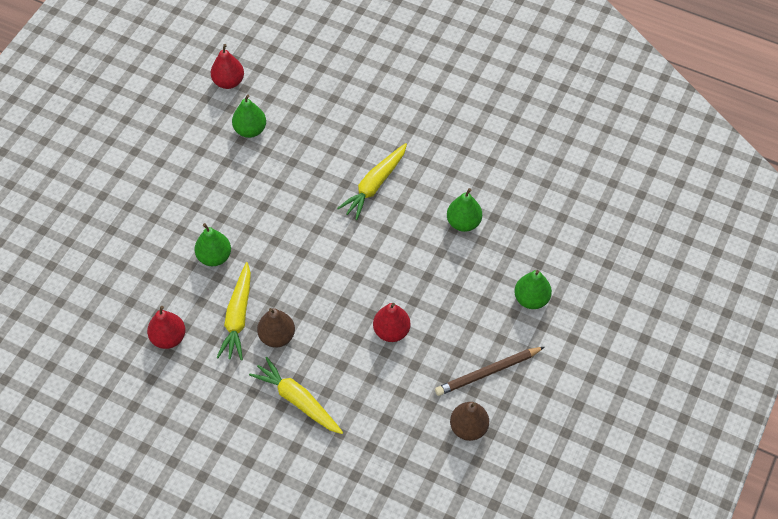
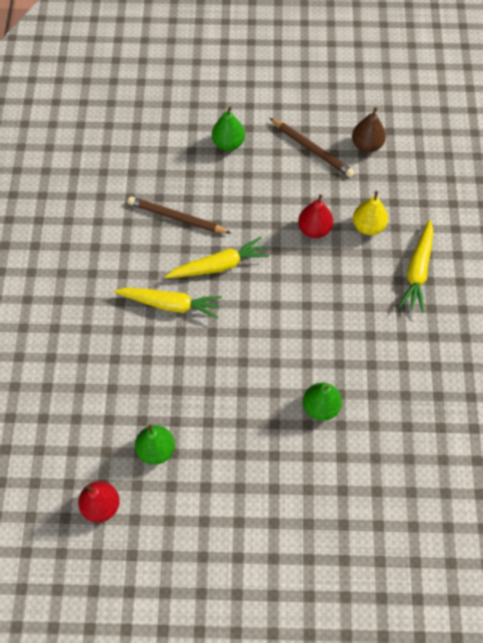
camera: 115 degrees left, 5 degrees up
red pear [147,306,185,349] -> none
yellow carrot [216,262,251,360] -> yellow carrot moved to [165,237,269,278]
brown pear [257,308,295,347] -> none
green pear [447,188,482,232] -> brown pencil [128,196,231,233]
none -> yellow pear [353,191,388,235]

